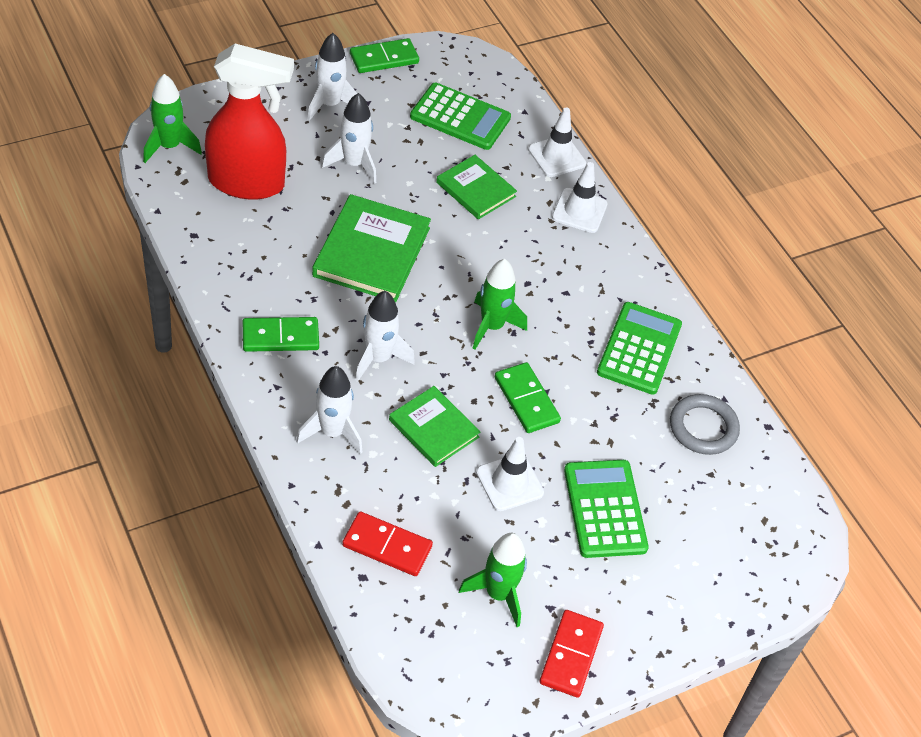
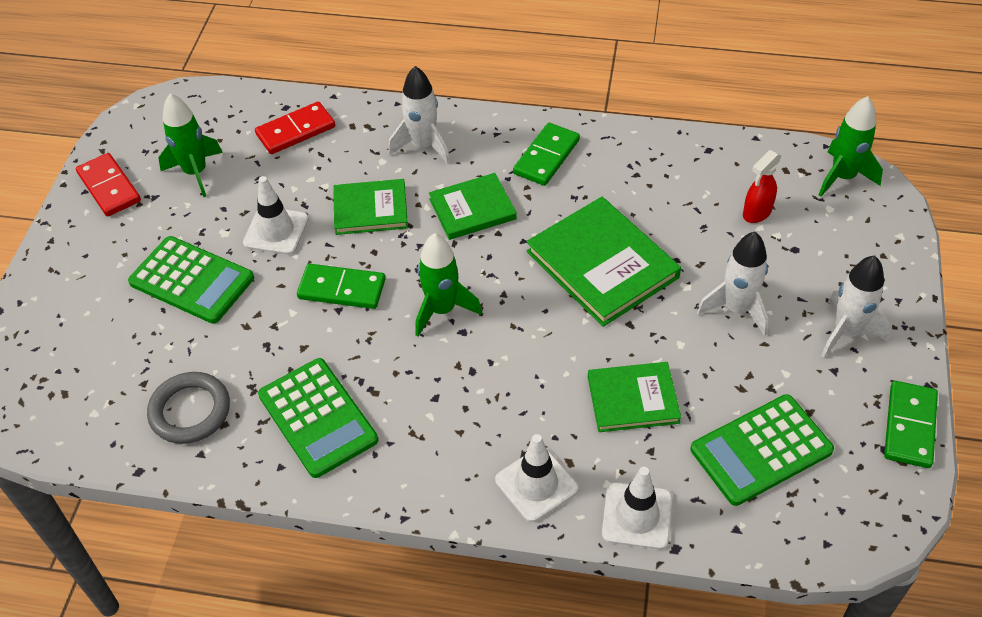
camera: 135 degrees right, 0 degrees up
red spray bottle [205,44,294,200] -> red spray bottle [743,150,781,223], size x0.43
white rocket [355,291,415,382] -> green book [429,173,517,240]

